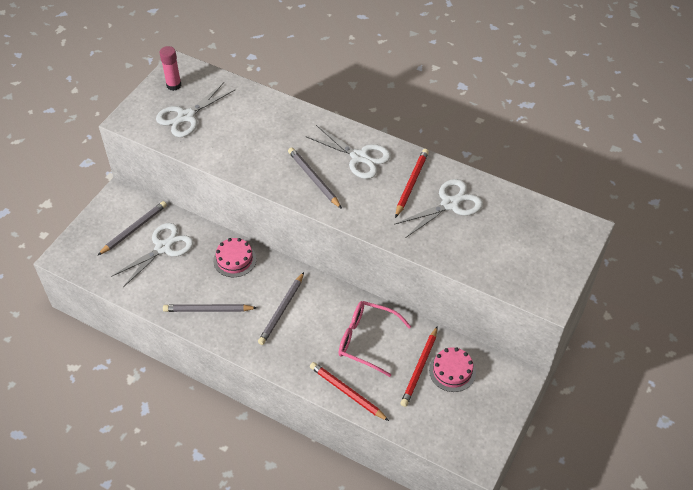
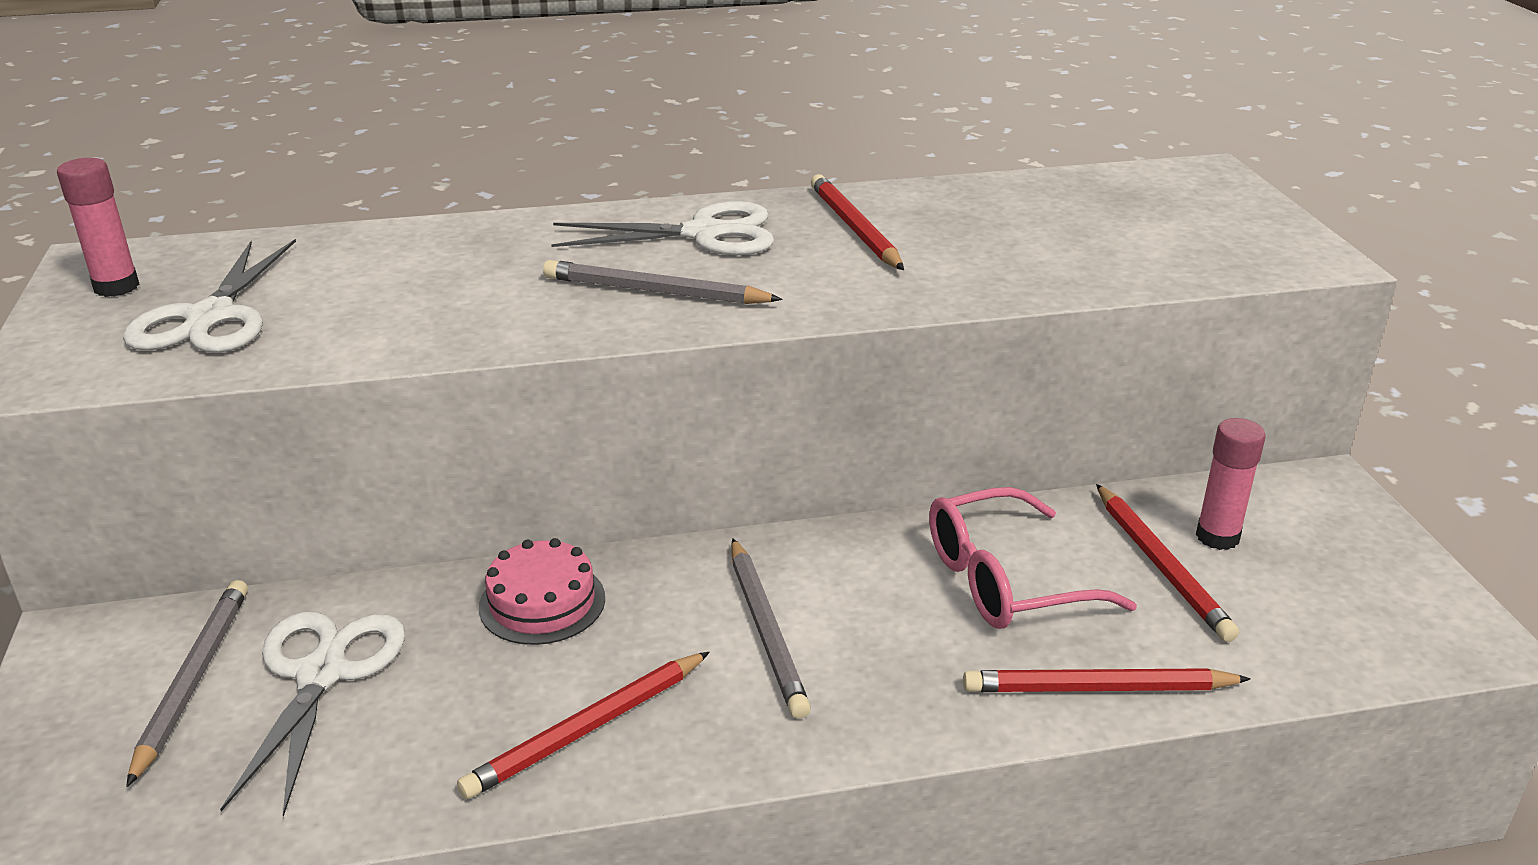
camera: 40 degrees left, 20 degrees down
grey pencil [163,304,257,312] -> red pencil [457,652,710,799]
white scissors [394,179,483,237] -> none
pink cake [429,347,476,392] -> pink glue stick [1196,418,1266,550]

